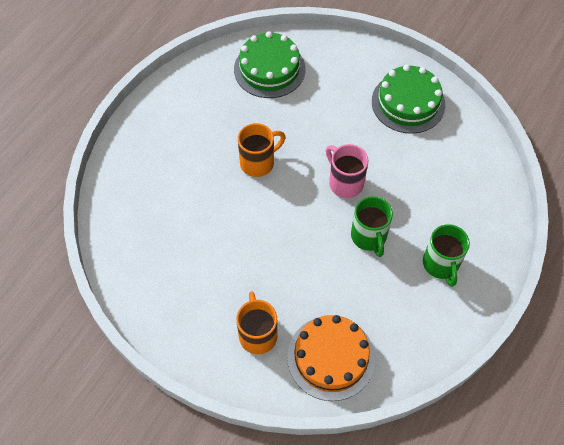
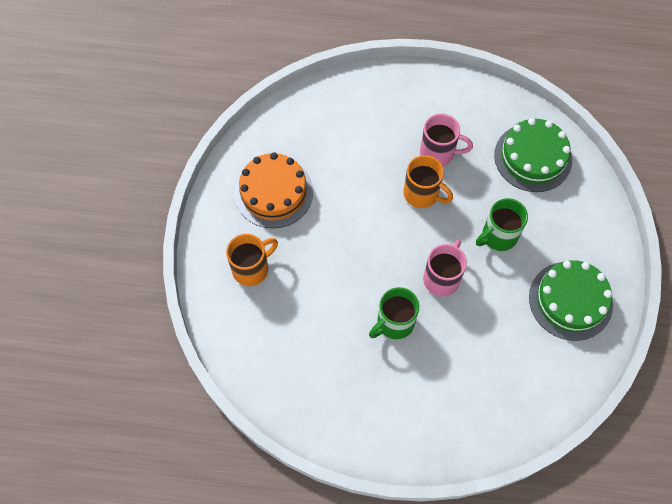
camera: 65 degrees right, 5 degrees up
orange cake [287,315,375,401] -> orange cake moved to [234,152,313,228]
green mug [423,224,470,287] -> green mug moved to [476,198,528,251]
none -> pink mug [420,114,473,166]

